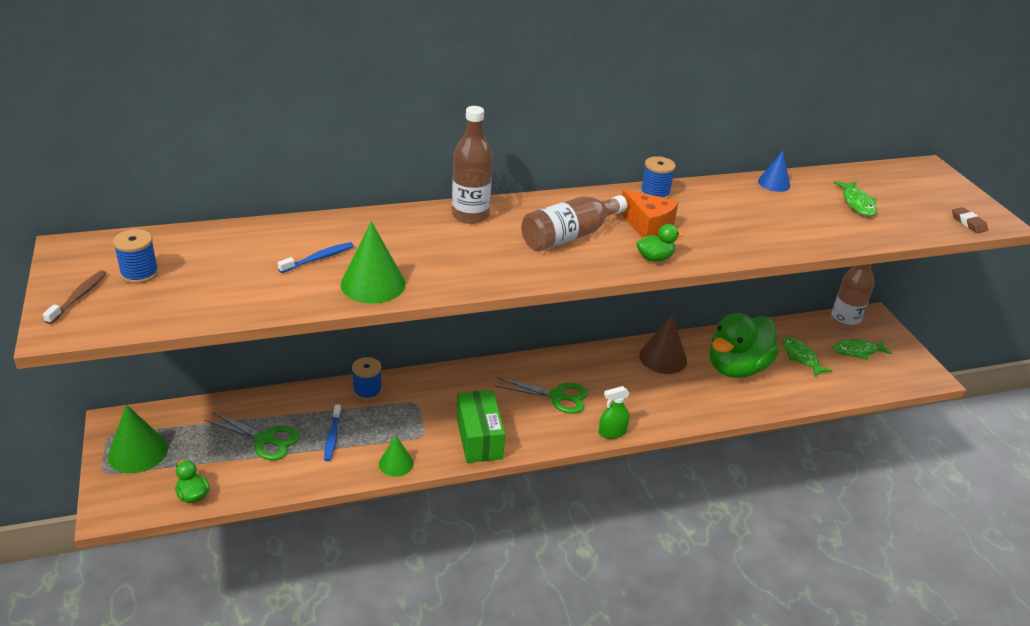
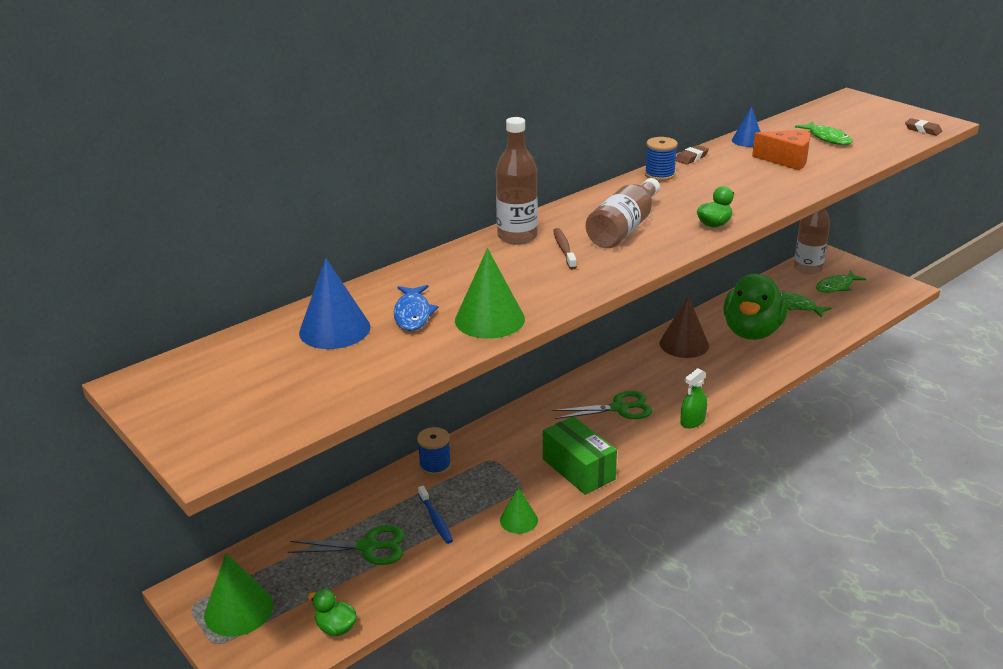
camera: 20 degrees left, 5 degrees down
brown toothbrush [43,270,107,324] -> brown toothbrush moved to [553,228,577,270]
blue spool [113,229,159,284] -> none
blue toothbrush [278,242,354,273] -> blue fish [394,285,439,331]
orange cheese [620,189,679,238] -> orange cheese moved to [752,130,810,170]
none -> blue cone [299,258,371,349]
none -> brown eraser [675,145,709,165]

